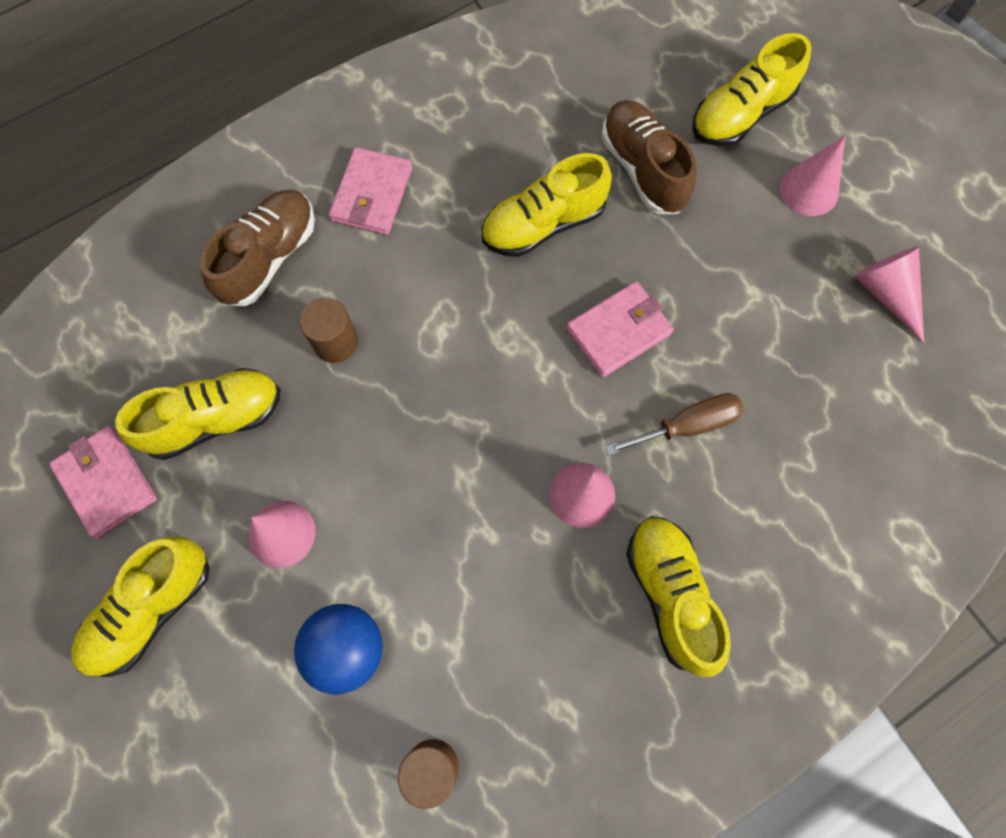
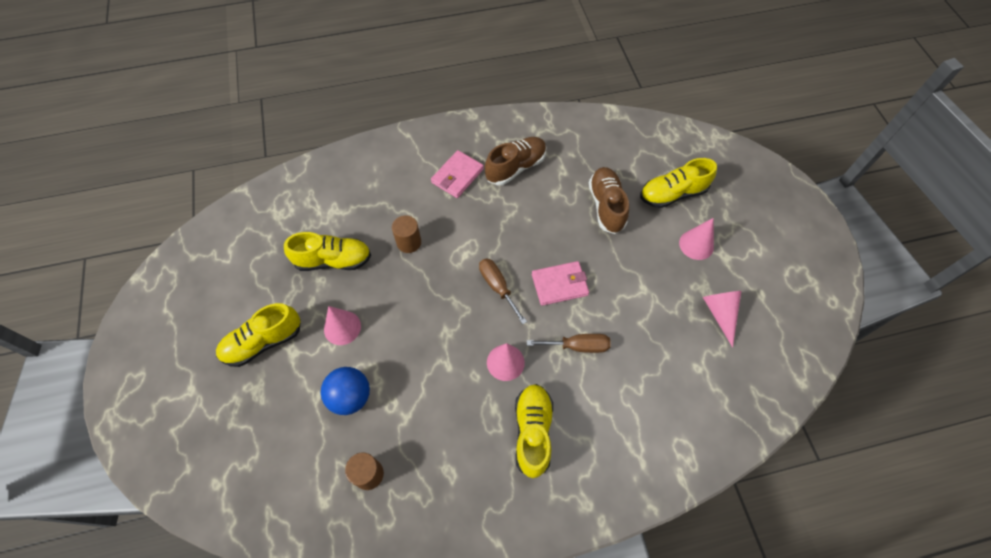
camera: 20 degrees right, 10 degrees down
pink wallet [49,426,157,538] -> none
brown shoe [200,189,315,306] -> brown shoe moved to [485,137,546,185]
yellow shoe [481,153,612,257] -> none
none -> brown screwdriver [479,259,527,324]

